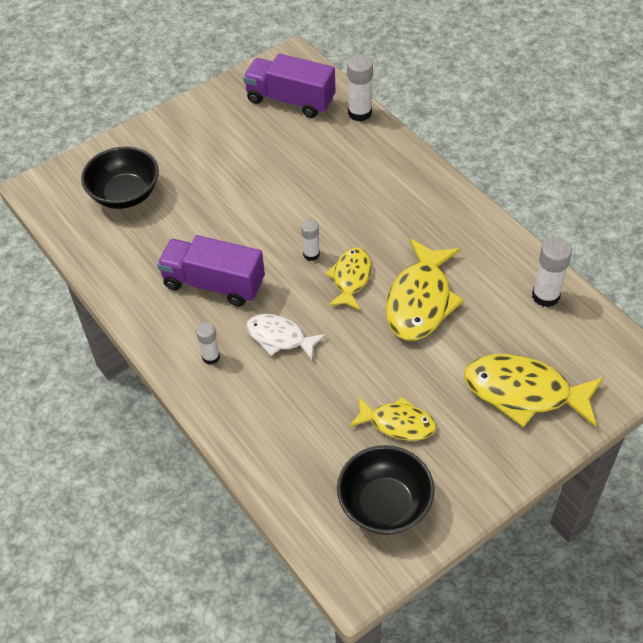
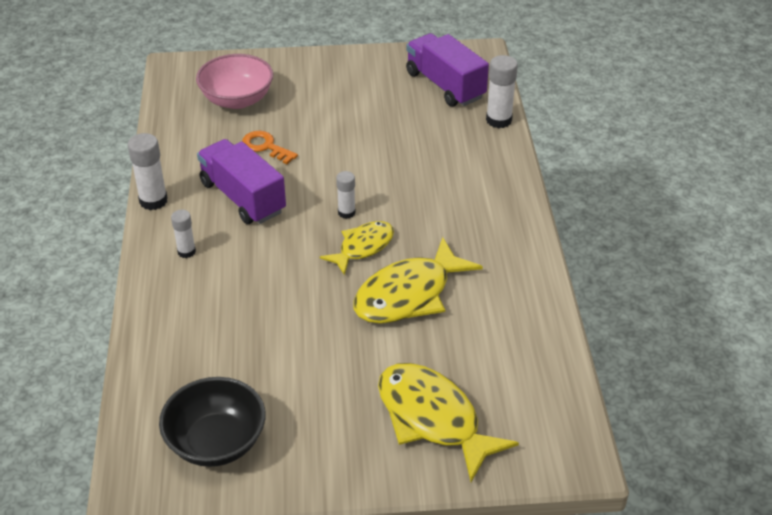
camera: 30 degrees right, 10 degrees down
black bowl [81,147,159,209] -> pink bowl [196,54,273,109]
white fish [246,314,326,360] -> none
yellow fish [349,396,436,441] -> none
white glue stick [532,238,572,307] -> white glue stick moved to [128,133,168,210]
none -> orange key [242,131,298,164]

